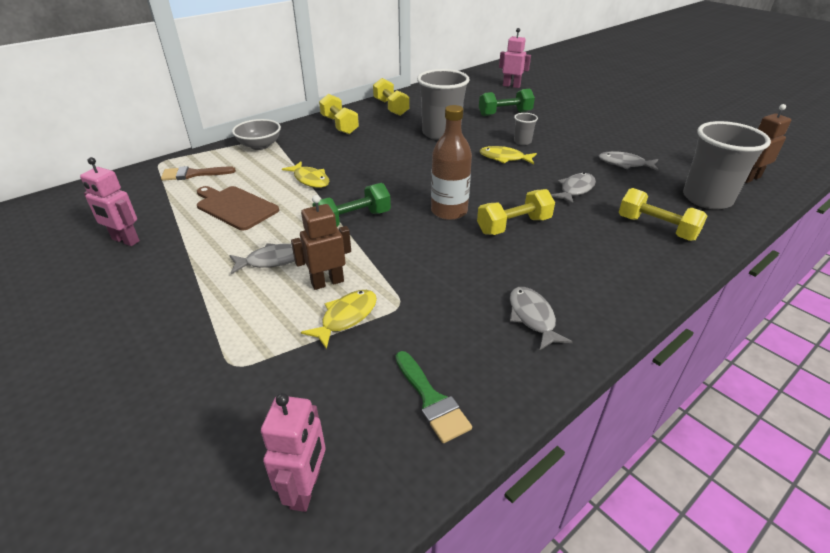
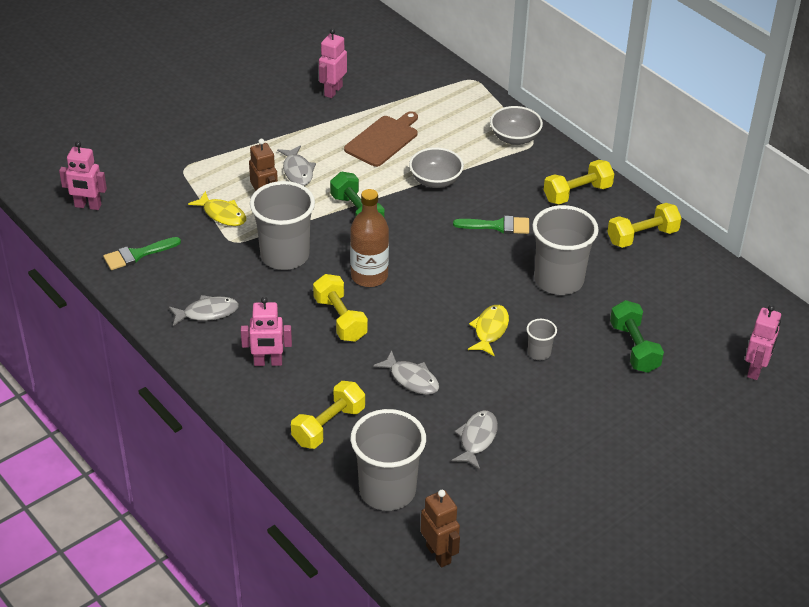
camera: 90 degrees right, 5 degrees up
brown brush [161,166,236,181] -> none
yellow fish [282,162,330,188] -> grey bowl [409,147,464,188]
none -> pink robot [241,297,292,366]
none -> grey cup [250,181,315,270]
none -> green brush [453,216,529,234]

